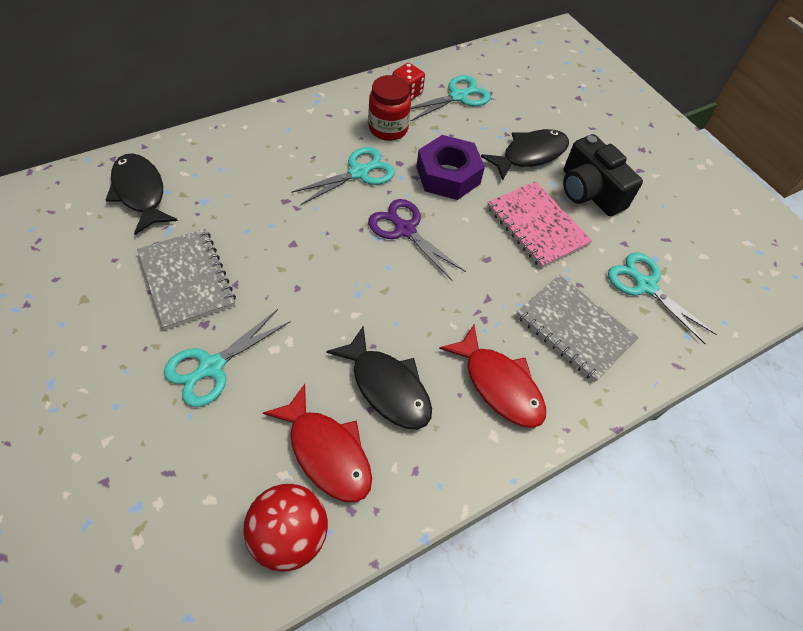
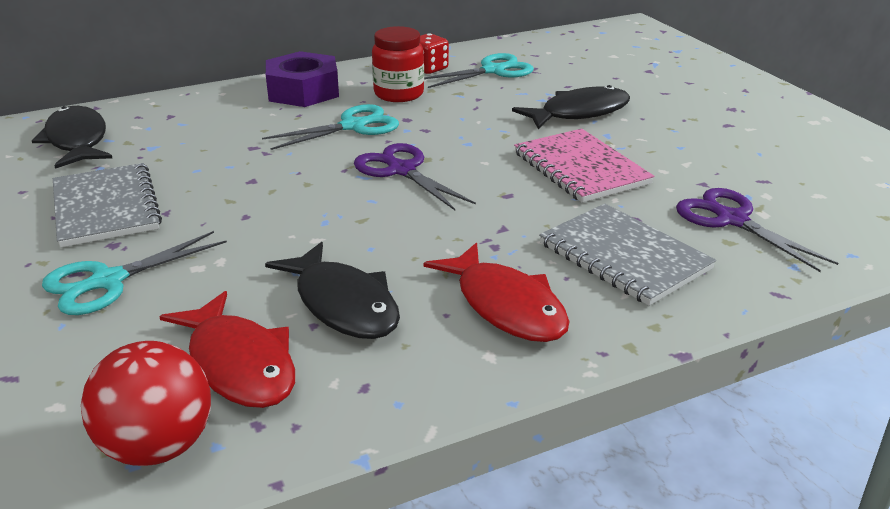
camera: 10 degrees right, 25 degrees down
purple nut [416,135,485,200] -> purple nut moved to [266,51,339,107]
black camera [563,134,643,216] -> none
turquoise scissors [608,252,717,345] -> purple scissors [676,188,838,272]

